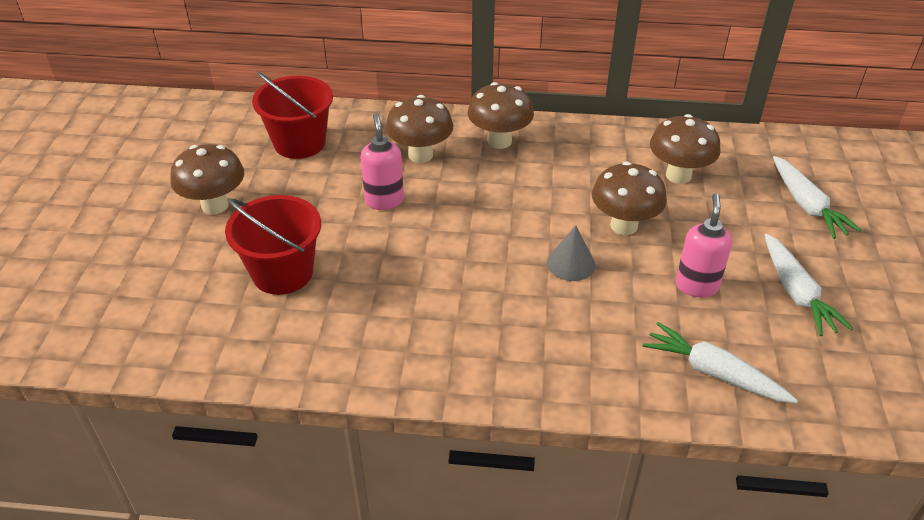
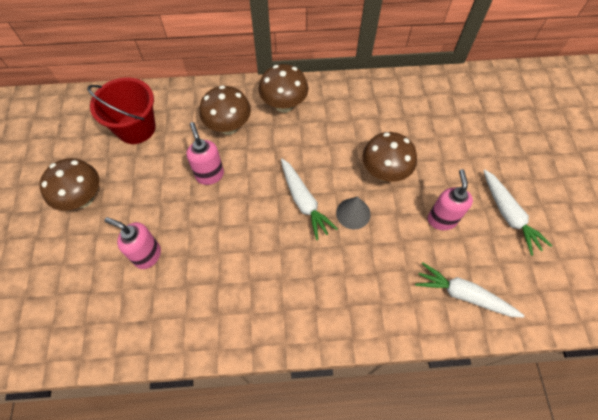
camera: 10 degrees left, 20 degrees up
red bucket [225,195,321,295] -> pink soap dispenser [104,217,161,269]
brown mushroom [650,114,721,184] -> none
white carrot [773,156,862,239] -> white carrot moved to [281,159,338,240]

